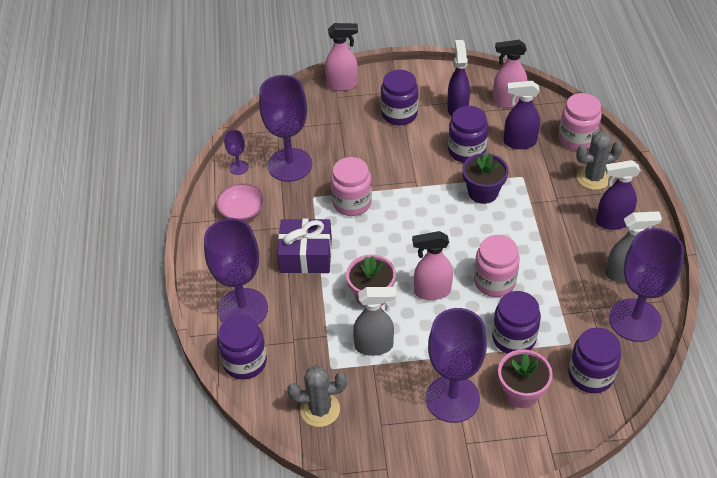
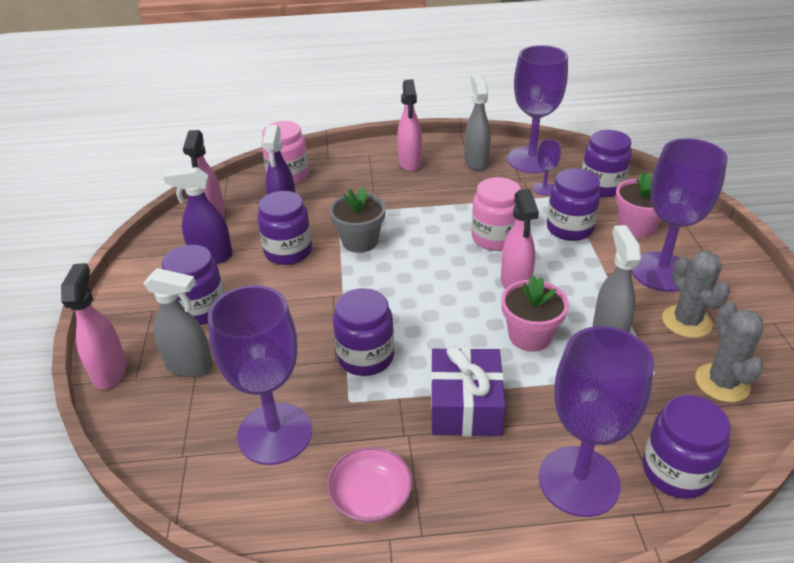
camera: 90 degrees left, 10 degrees down
purple goblet [224,130,249,175] -> purple goblet moved to [533,139,561,196]
pink jar [331,157,372,216] -> purple jar [333,288,394,376]
purple flower pot [462,152,509,204] -> grey flower pot [330,187,386,253]
grey cactus [576,131,623,190] -> grey cactus moved to [662,251,730,338]
purple spray bottle [596,160,641,230] -> pink spray bottle [397,79,422,171]
none -> grey spray bottle [143,268,213,377]

